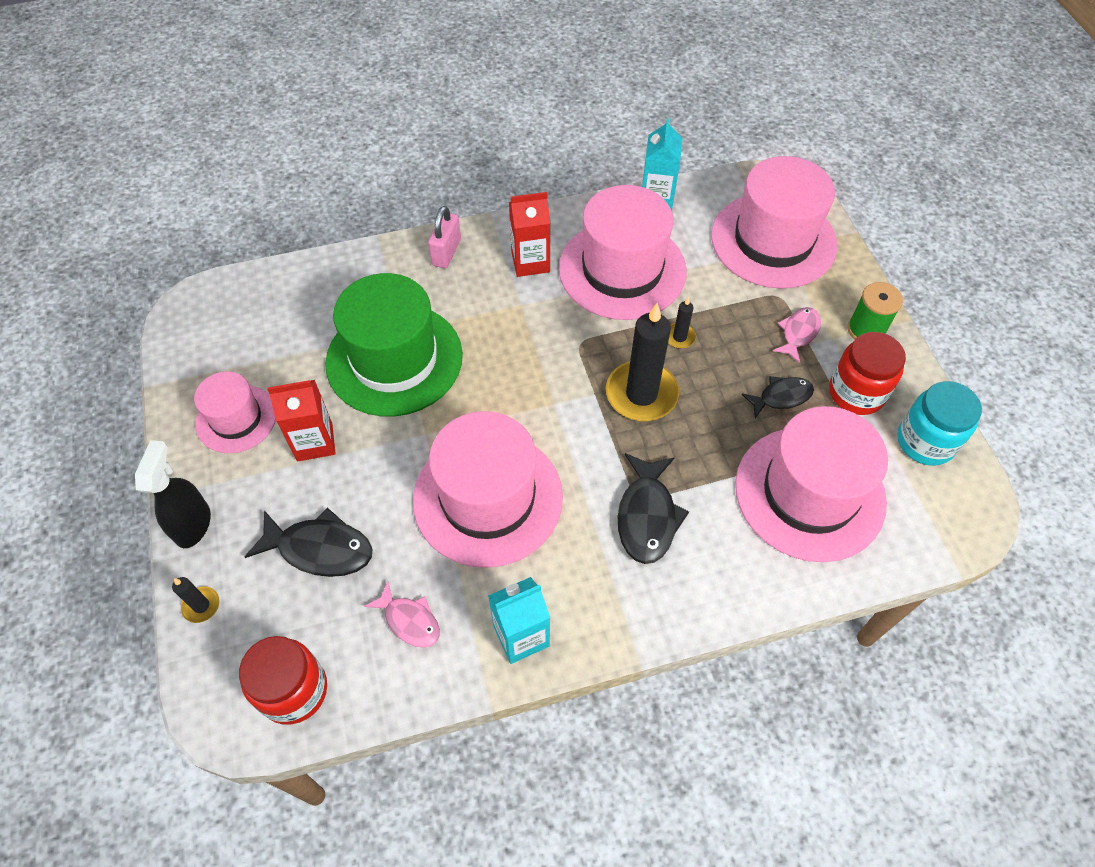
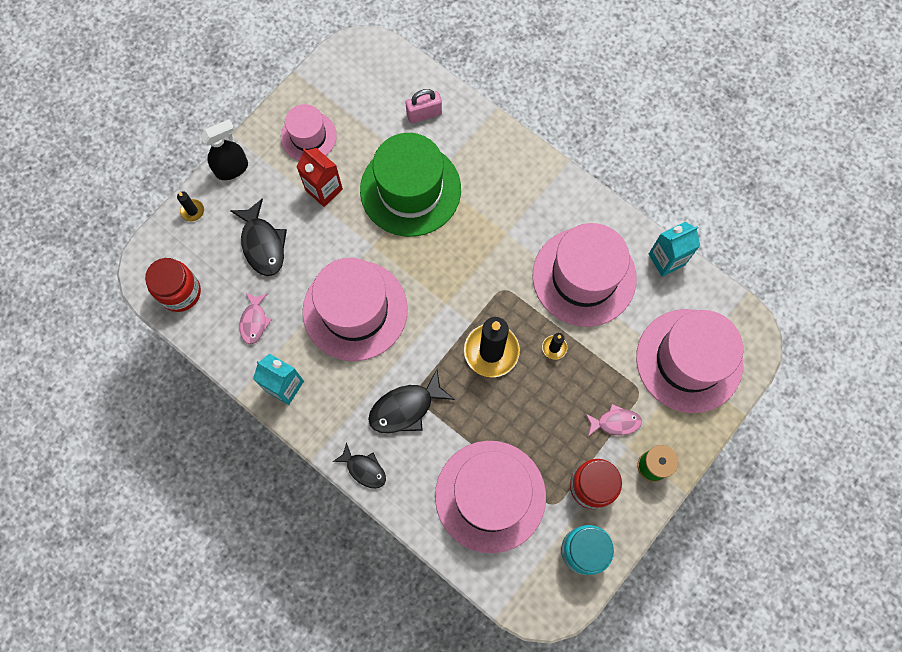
camera: 55 degrees right, 15 degrees up
pink padlock [428,206,461,268] -> pink padlock moved to [406,89,442,123]
red carton [509,192,551,277] -> none
black fish [742,376,814,418] -> black fish moved to [332,442,386,488]

